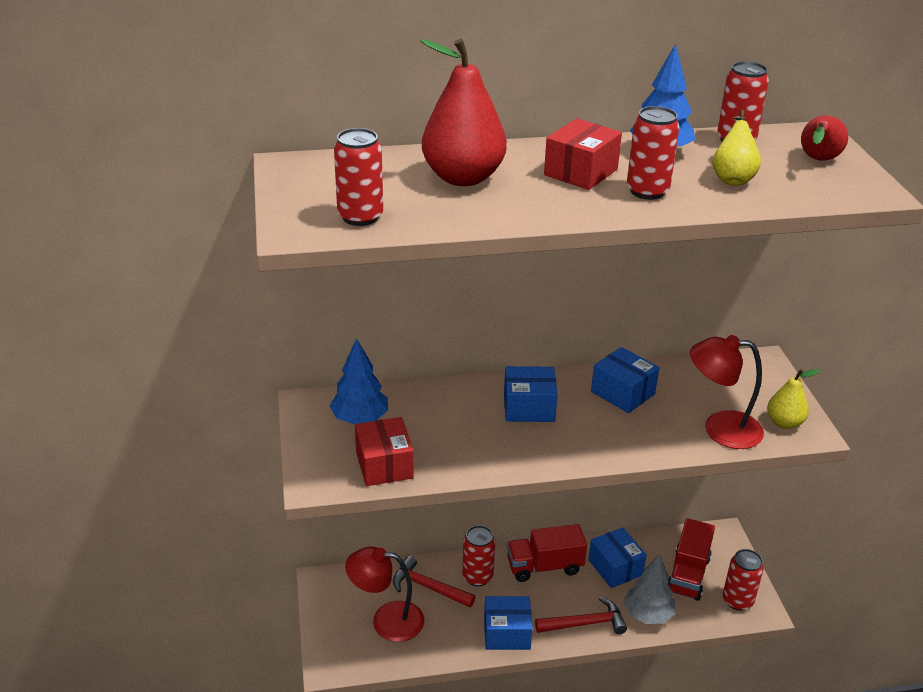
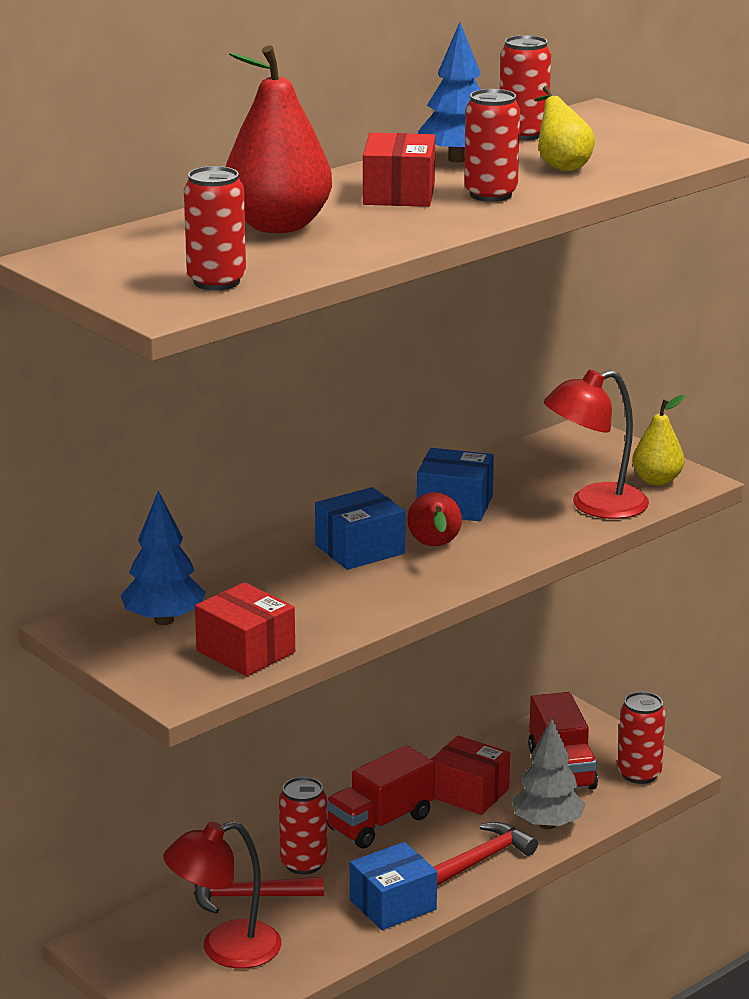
camera: 30 degrees left, 10 degrees down
blue box [588,527,647,588] -> red box [431,735,510,815]
red pear [801,115,848,161] -> red pear moved to [407,492,462,546]

